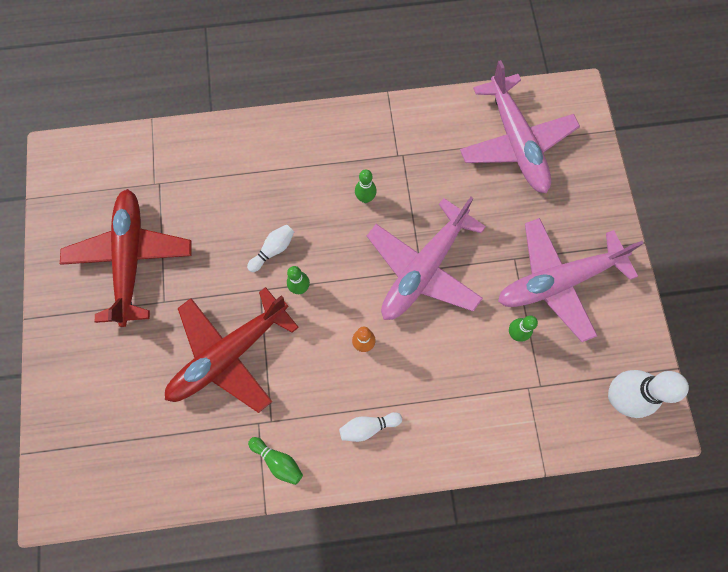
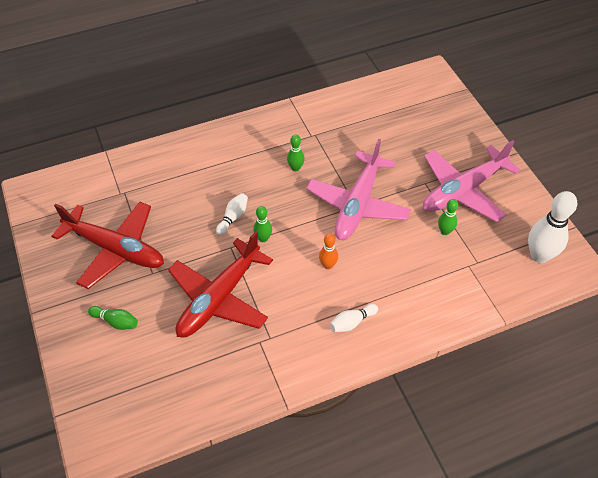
camera: 15 degrees left, 20 degrees down
red plane [60,189,192,327] -> red plane turned 135 degrees clockwise [51,202,164,289]
green bowling pin [248,437,303,485] -> green bowling pin moved to [88,306,138,330]
pink plane [460,60,580,193] -> none

